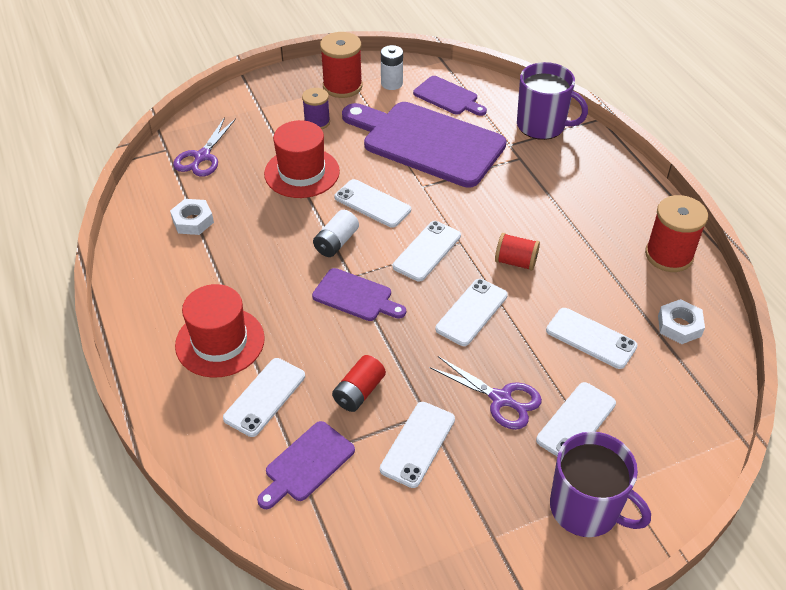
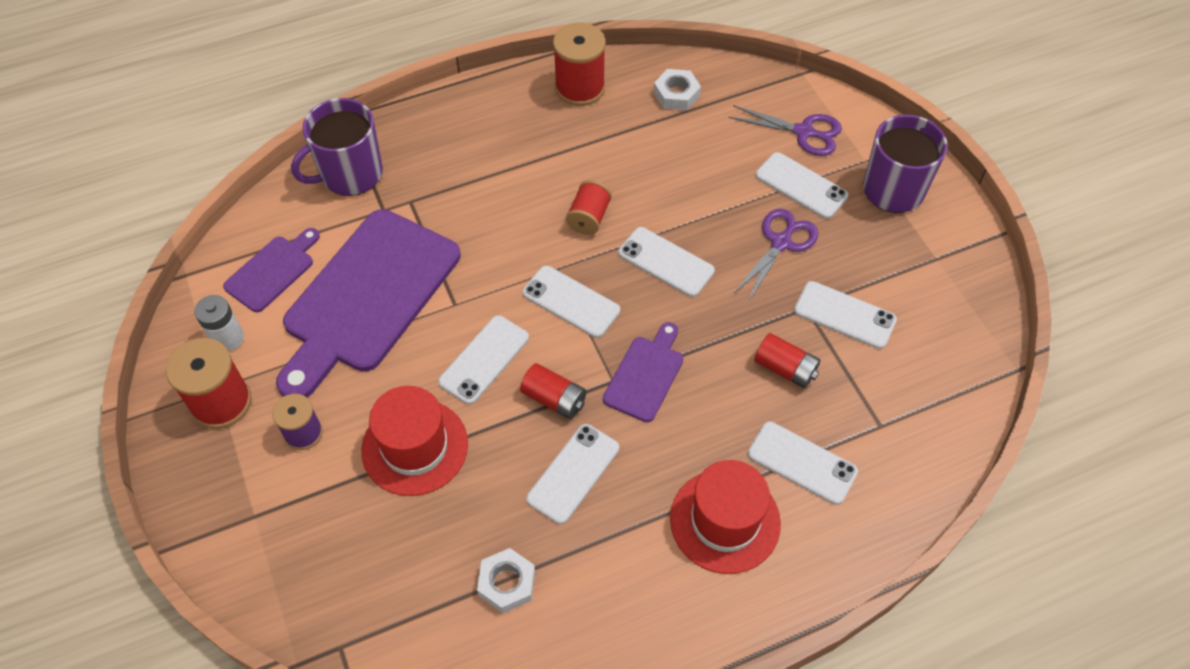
camera: 90 degrees left, 10 degrees up
purple scissors [173,117,236,177] -> purple scissors moved to [729,105,842,156]
purple cutting board [257,421,355,509] -> none
white battery [313,210,359,257] -> red battery [520,363,586,419]
purple mug [517,62,588,140] -> purple mug turned 150 degrees counterclockwise [291,98,383,196]
white phone [546,308,638,369] -> white phone moved to [526,424,619,524]

